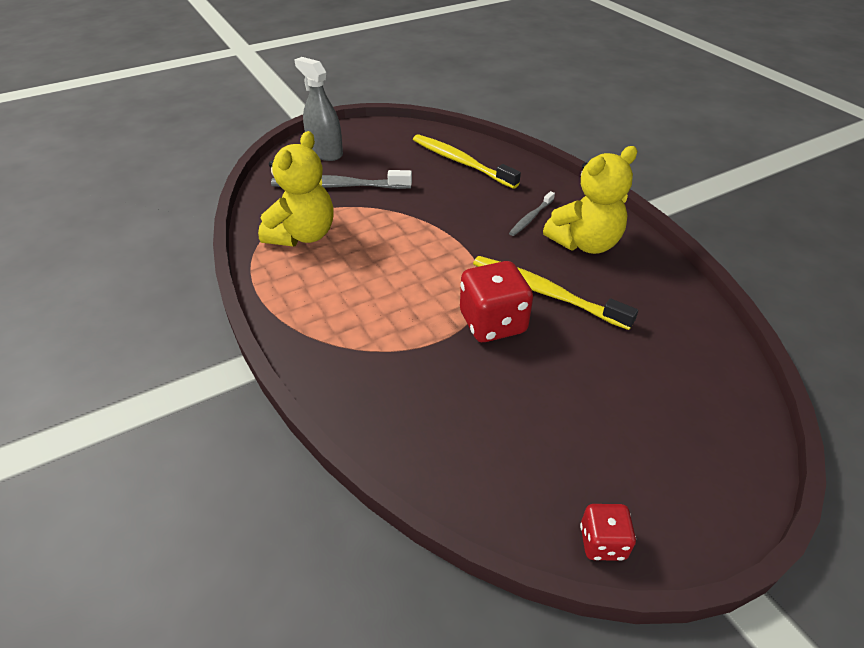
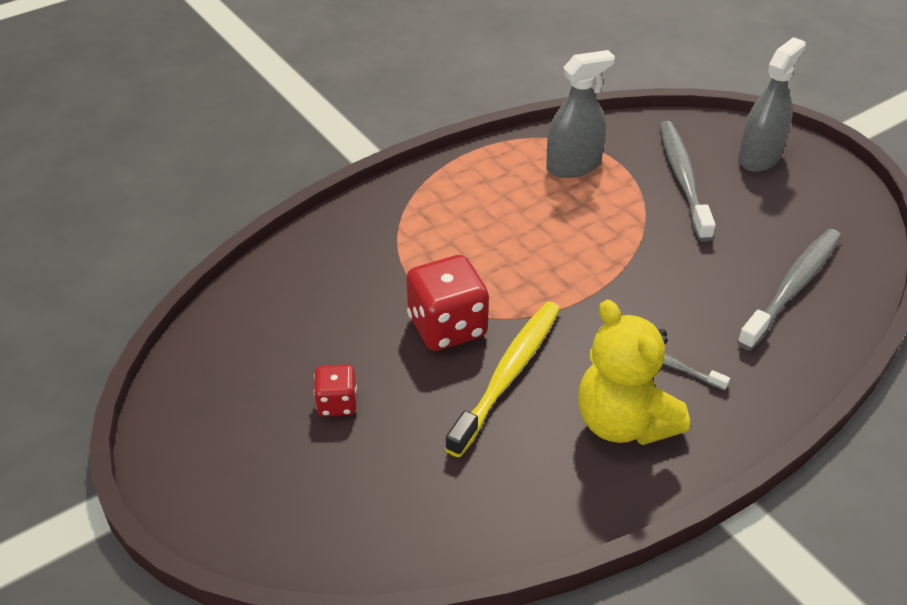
camera: 85 degrees right, 0 degrees up
yellow teddy bear [258,131,334,246] -> grey spray bottle [546,50,615,178]
yellow toothbrush [413,134,521,189] -> grey toothbrush [737,229,841,350]
red dice [580,504,636,561] -> red dice moved to [314,364,357,416]

